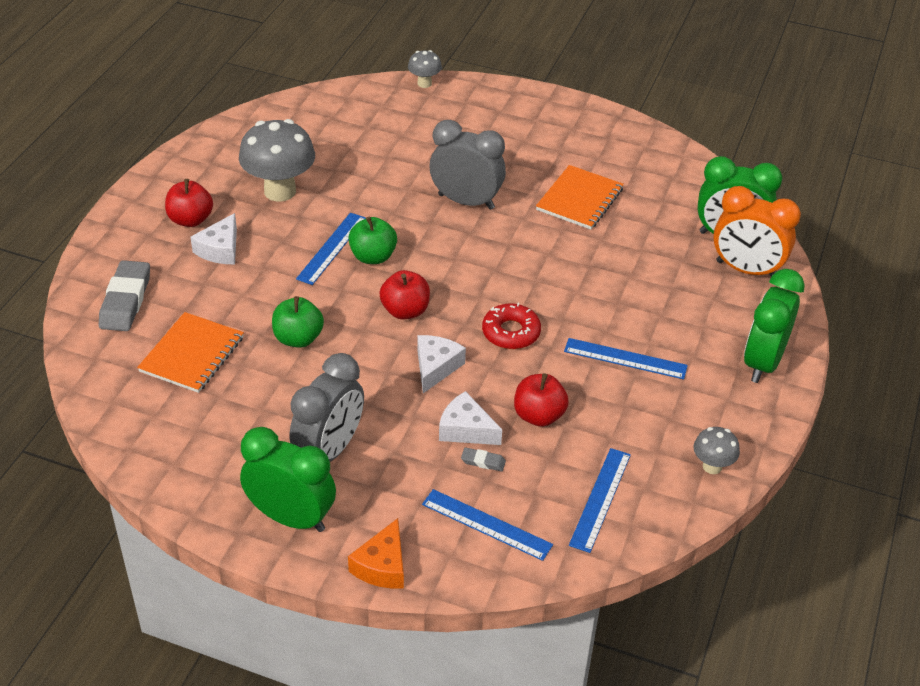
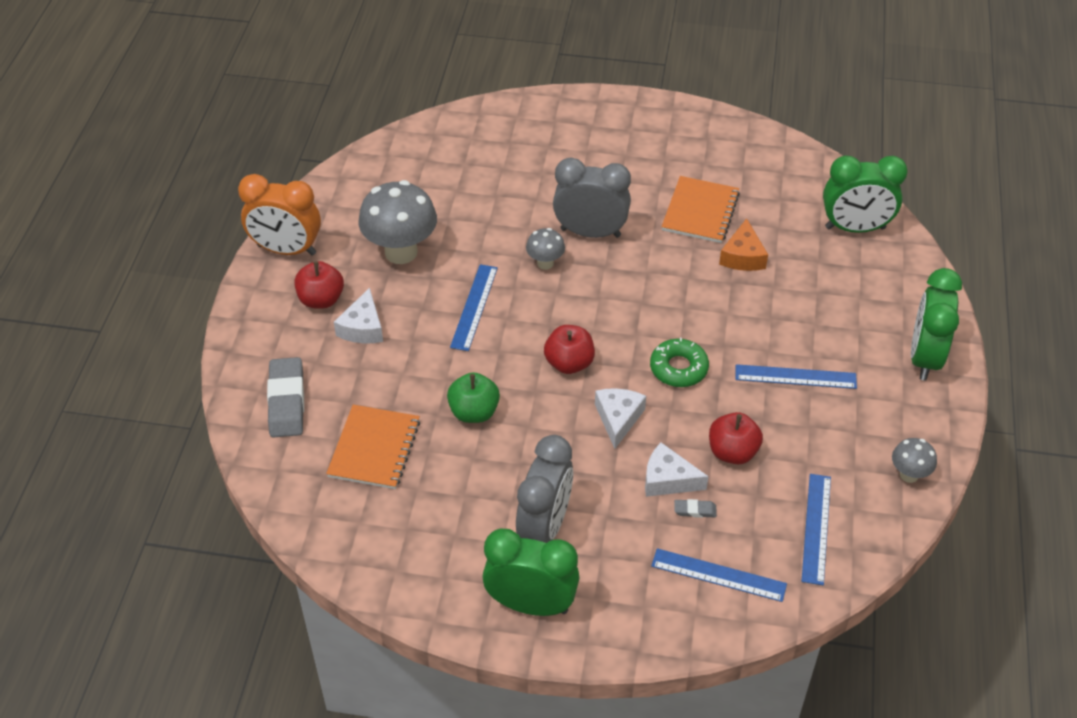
camera: 10 degrees left, 5 degrees up
green apple [348,217,397,264] -> none
orange cheese [348,518,404,589] -> orange cheese moved to [719,218,768,271]
grey mushroom [408,50,442,88] -> grey mushroom moved to [526,228,565,270]
red donut [482,303,541,349] -> green donut [650,337,709,387]
orange clock [713,186,801,277] -> orange clock moved to [238,174,321,255]

